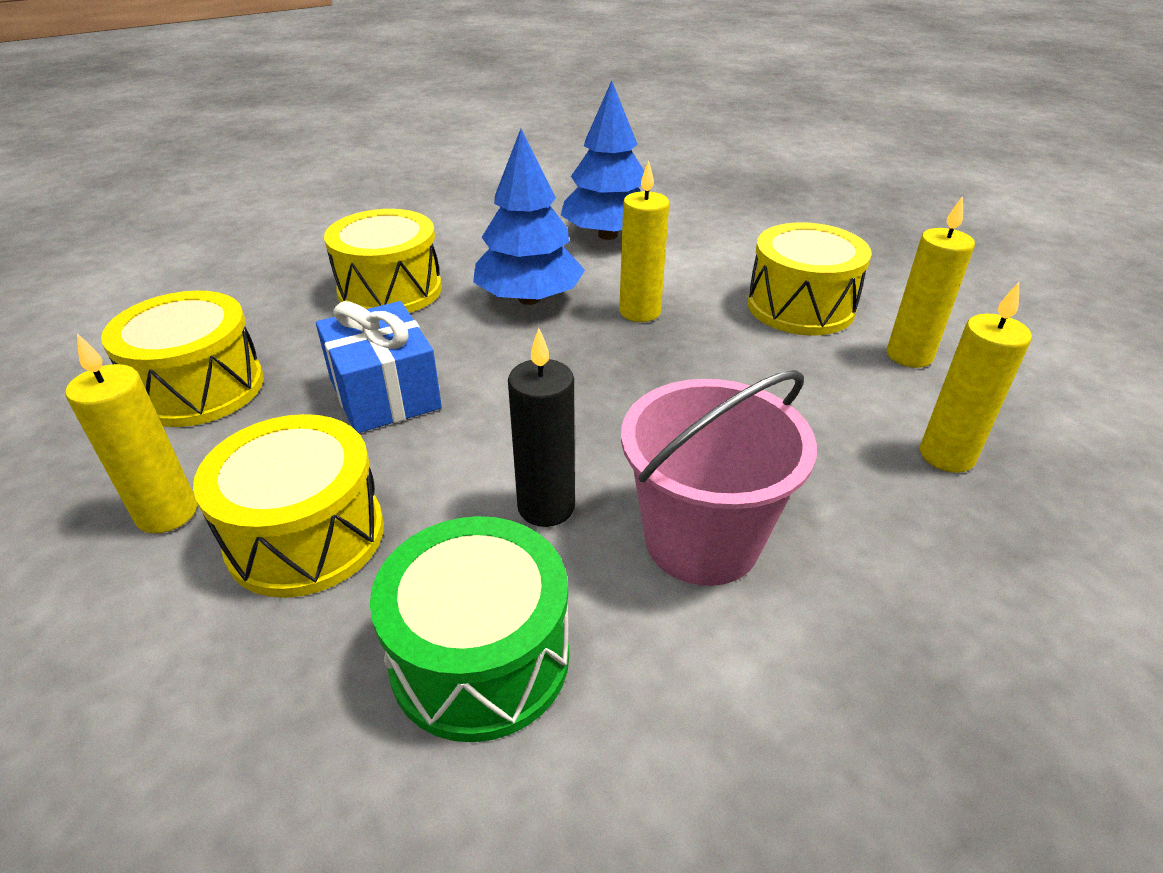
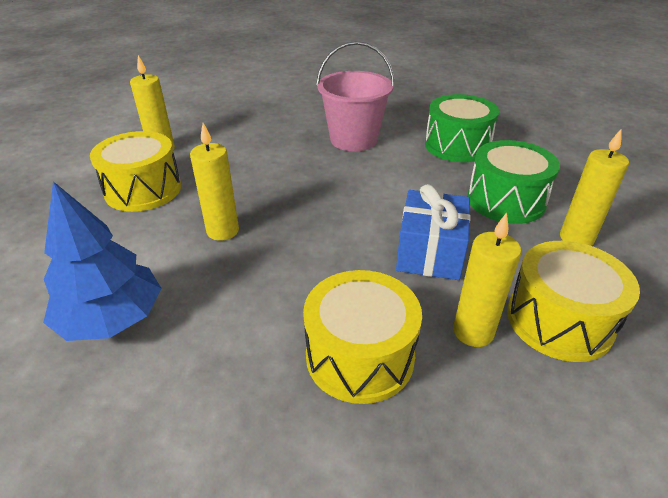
camera: 140 degrees left, 0 degrees up
yellow drum [193,414,384,598] -> green drum [467,140,560,224]
blue tree [473,129,585,305] -> none
black candle [508,328,575,527] -> none
yellow candle [920,282,1032,473] -> yellow candle moved to [453,212,521,347]

